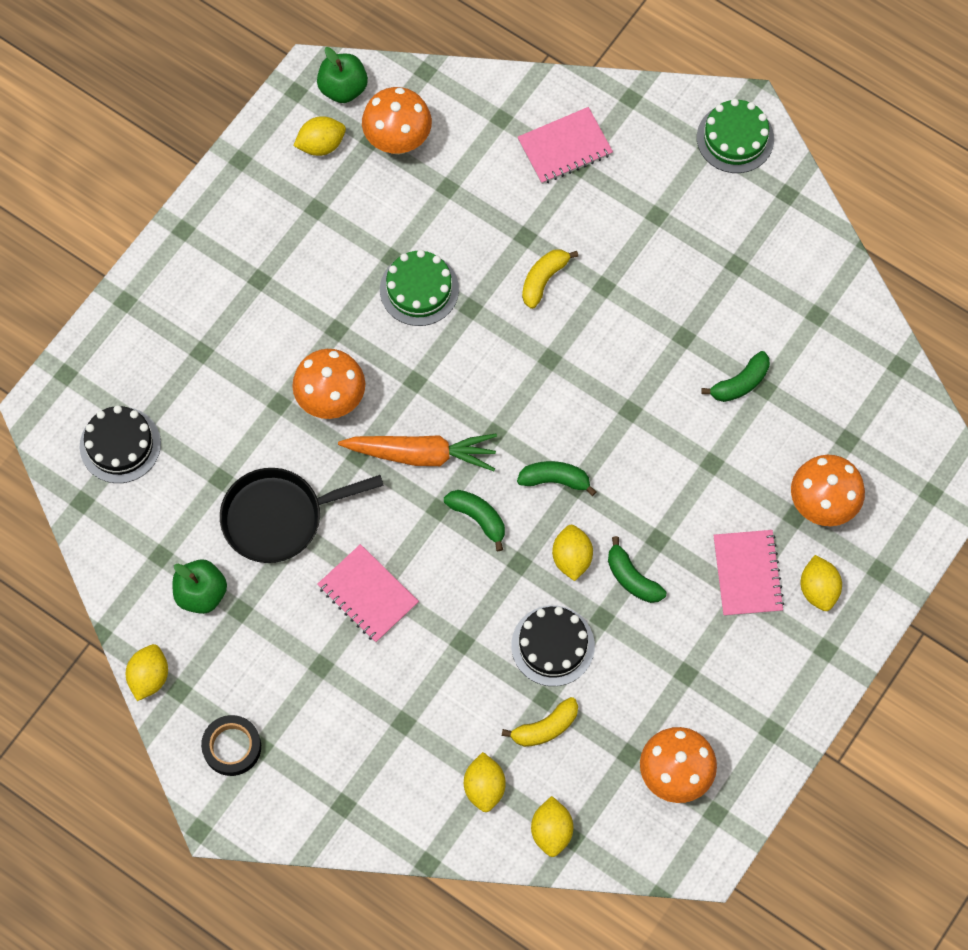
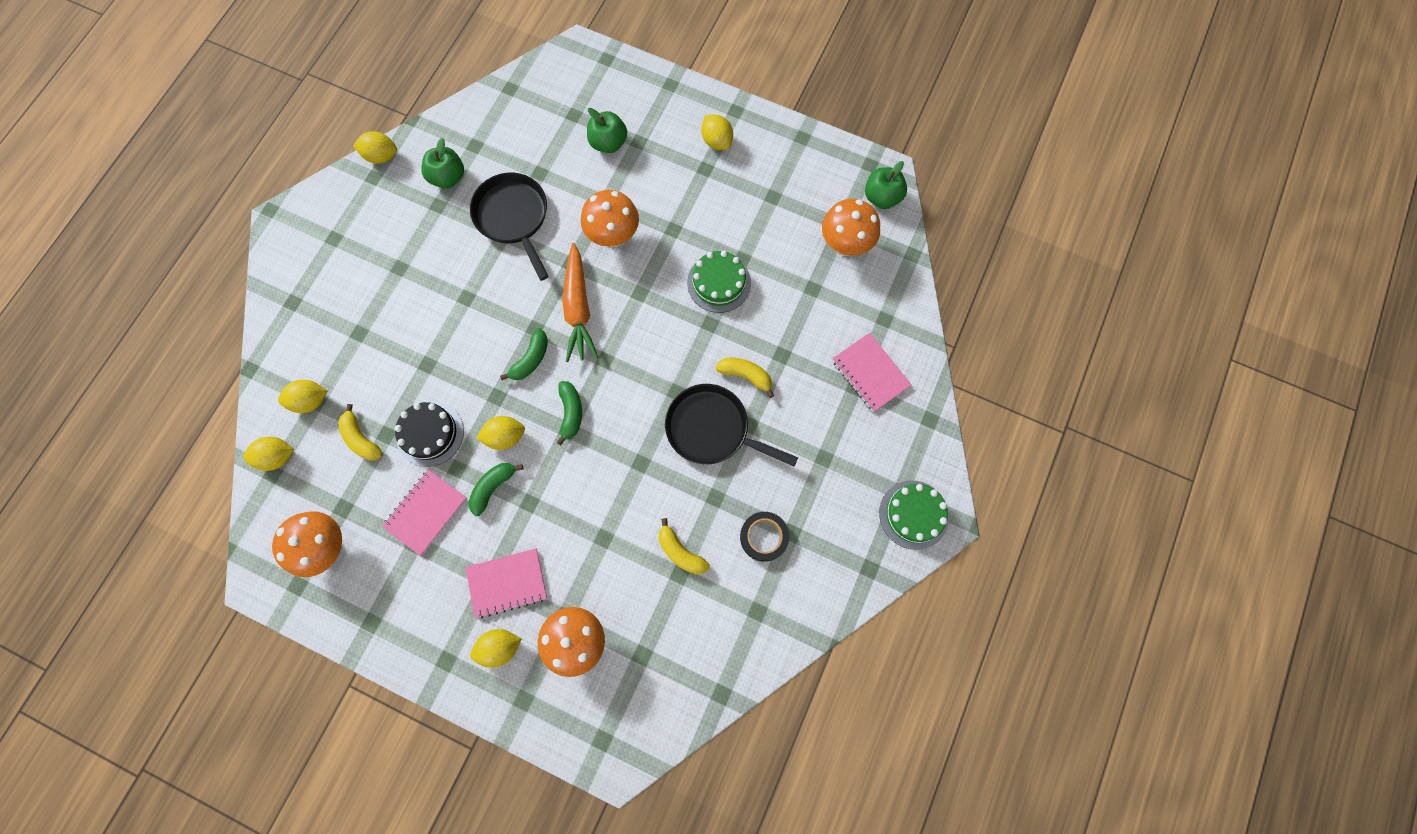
camera: 80 degrees right, 5 degrees up
black cake [80,405,161,483] -> none
black tape [201,715,261,776] -> black tape moved to [740,512,789,562]
yellow lemon [293,116,346,156] -> yellow lemon moved to [701,114,733,150]
pink notebook [317,544,419,643] -> pink notebook moved to [382,469,467,556]
green banana [701,351,770,402] -> yellow banana [659,518,710,575]
none -> green apple [587,108,627,153]
none -> black pan [665,384,798,466]

